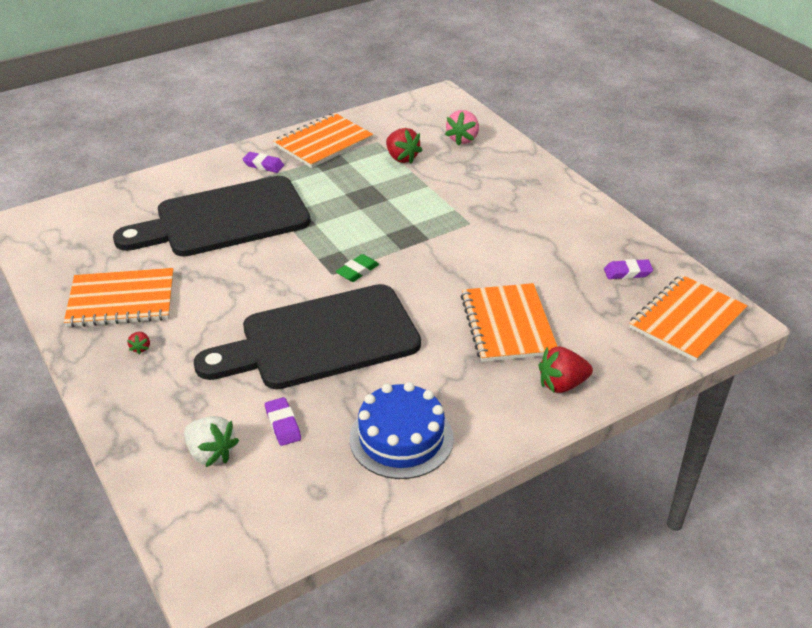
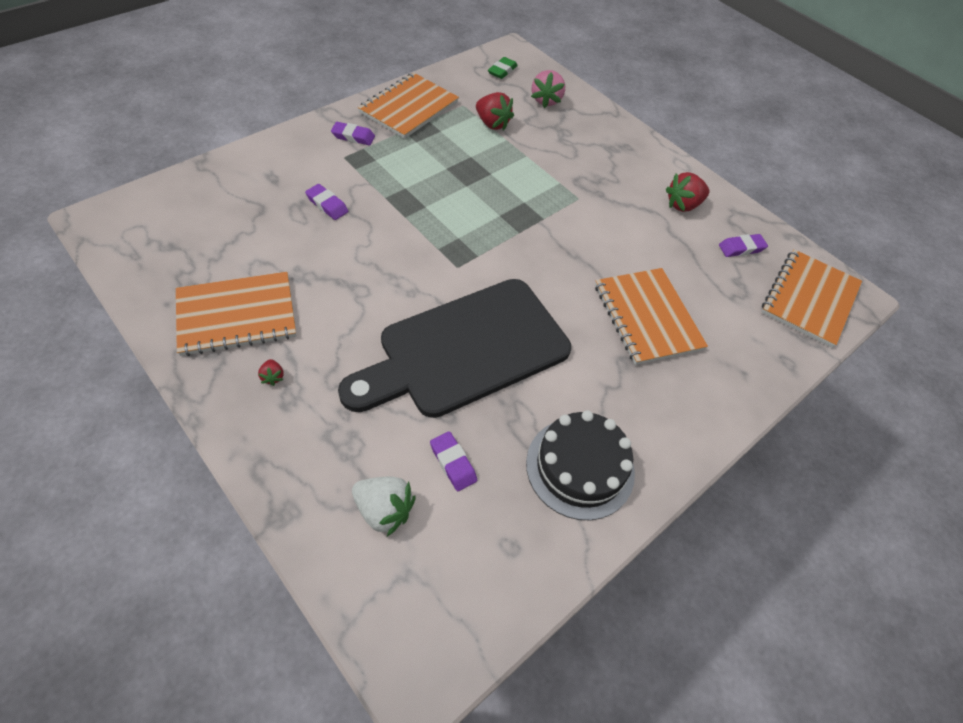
camera: 15 degrees left, 15 degrees up
black cutting board [113,176,311,257] -> purple eraser [305,184,348,220]
green eraser [336,254,379,282] -> green eraser moved to [488,57,518,79]
blue cake [349,382,454,479] -> black cake [526,410,635,520]
red strawberry [539,347,593,393] -> red strawberry moved to [666,172,709,212]

